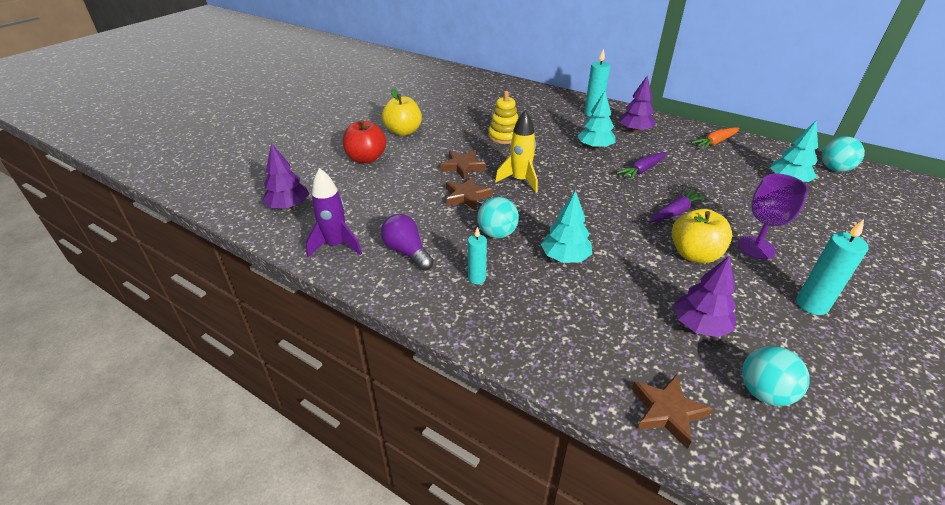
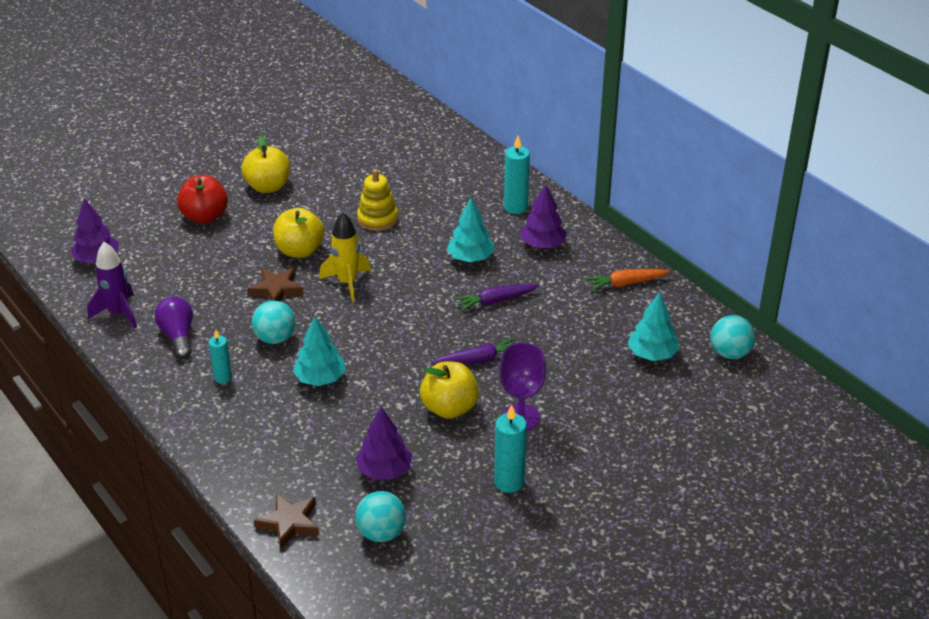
camera: 20 degrees right, 0 degrees up
brown star [440,150,486,179] -> yellow apple [273,208,325,258]

